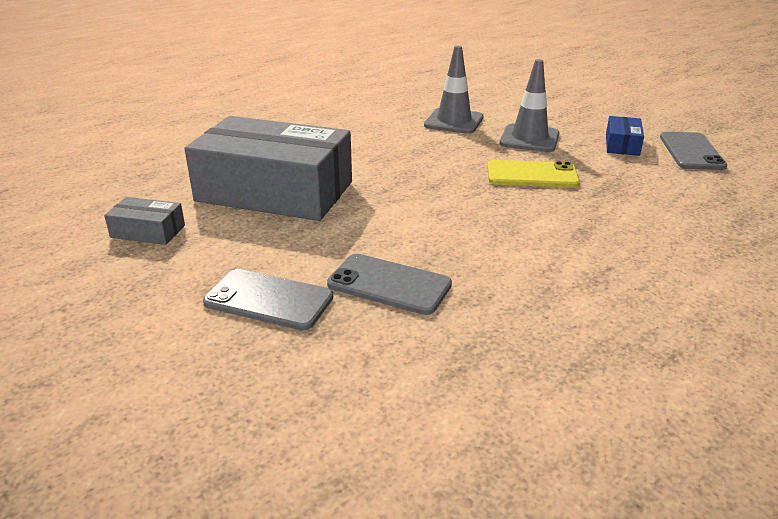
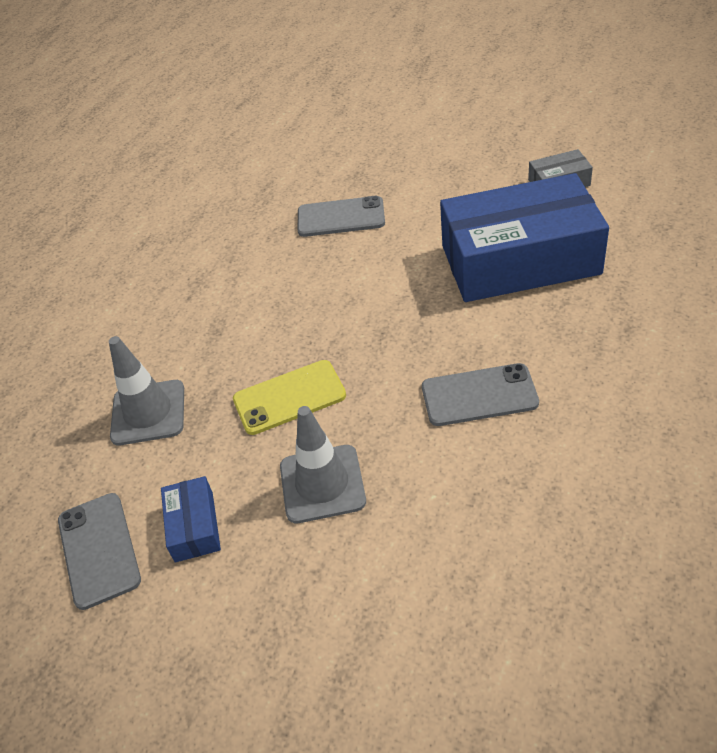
camera: 160 degrees right, 15 degrees up
grey box [185,116,352,221] -> blue box [440,173,609,302]
grey phone [203,269,333,330] -> grey phone moved to [422,363,539,426]
grey traffic cone [424,46,484,134] -> grey traffic cone moved to [109,336,184,446]

